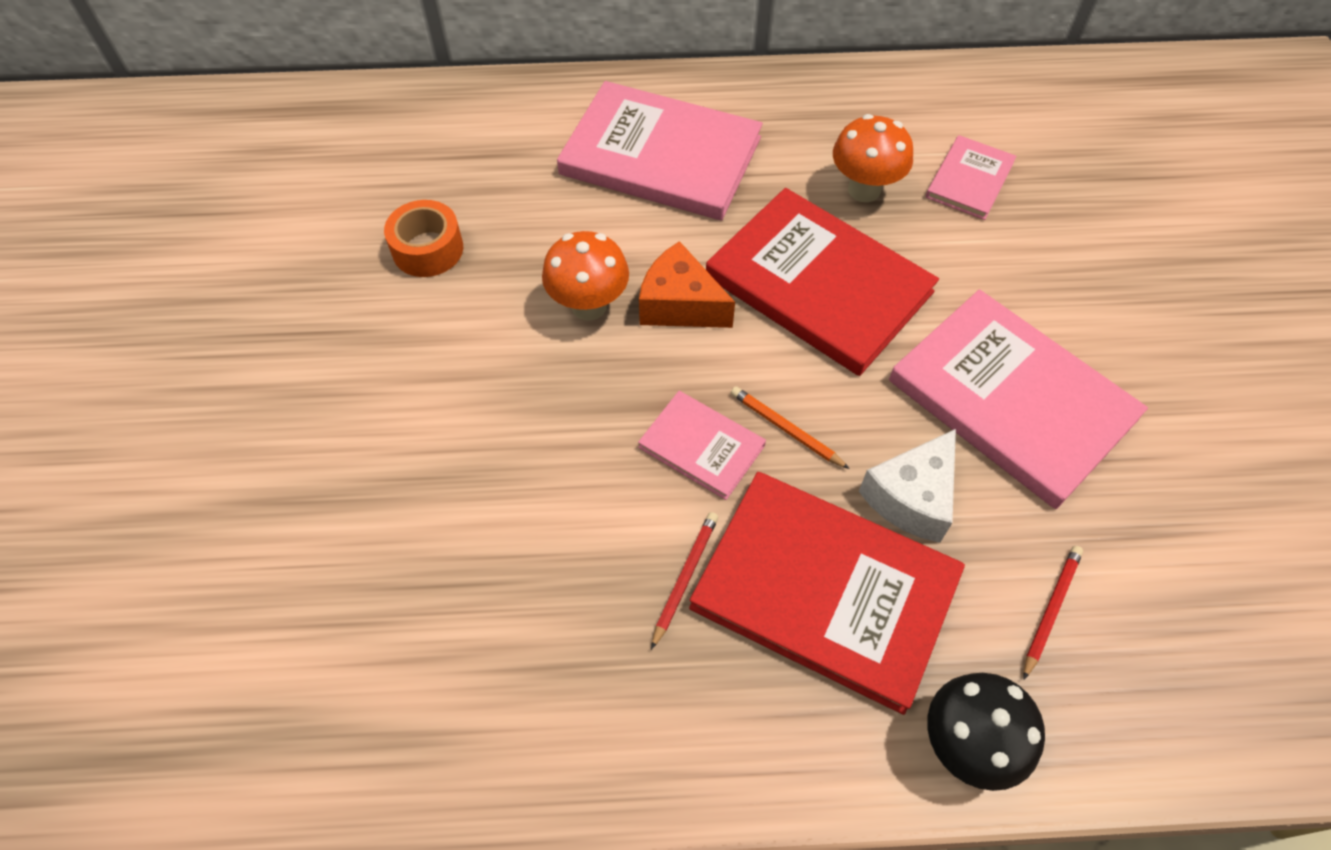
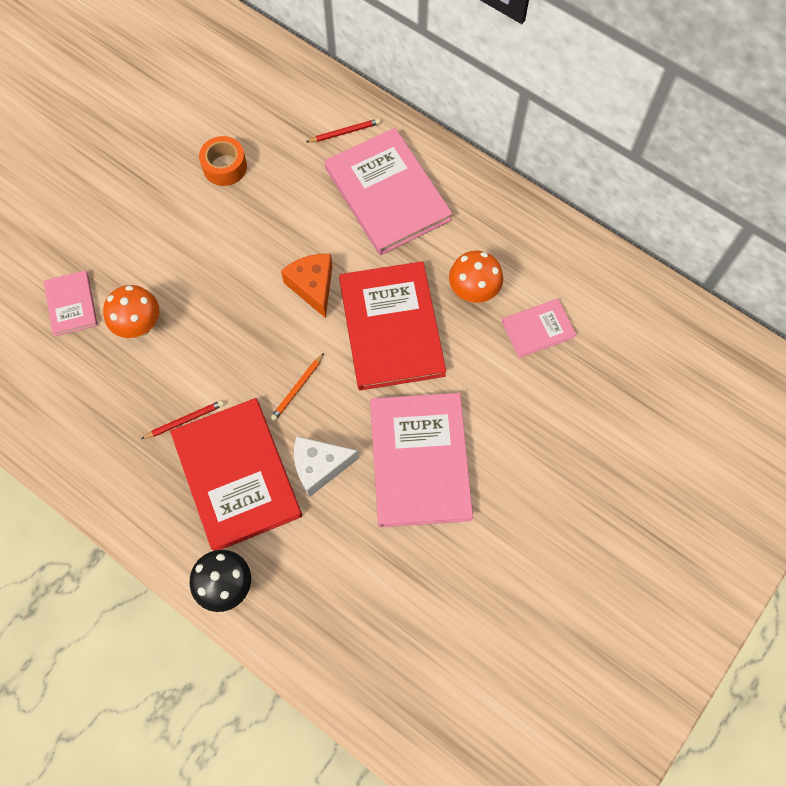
camera: 40 degrees right, 10 degrees up
orange mushroom [542,231,629,320] -> orange mushroom moved to [103,285,159,338]
pink book [638,391,766,500] -> pink book moved to [44,270,98,336]
orange pencil [731,386,850,469] -> orange pencil turned 135 degrees counterclockwise [270,353,324,421]
red pencil [1023,546,1083,680] -> red pencil moved to [306,118,380,142]

